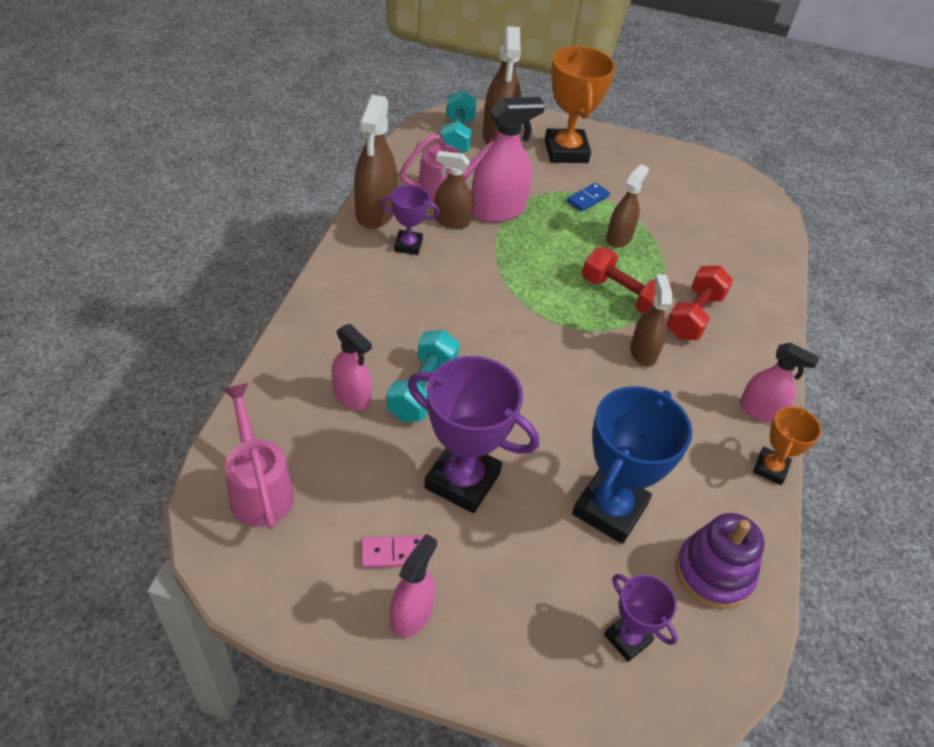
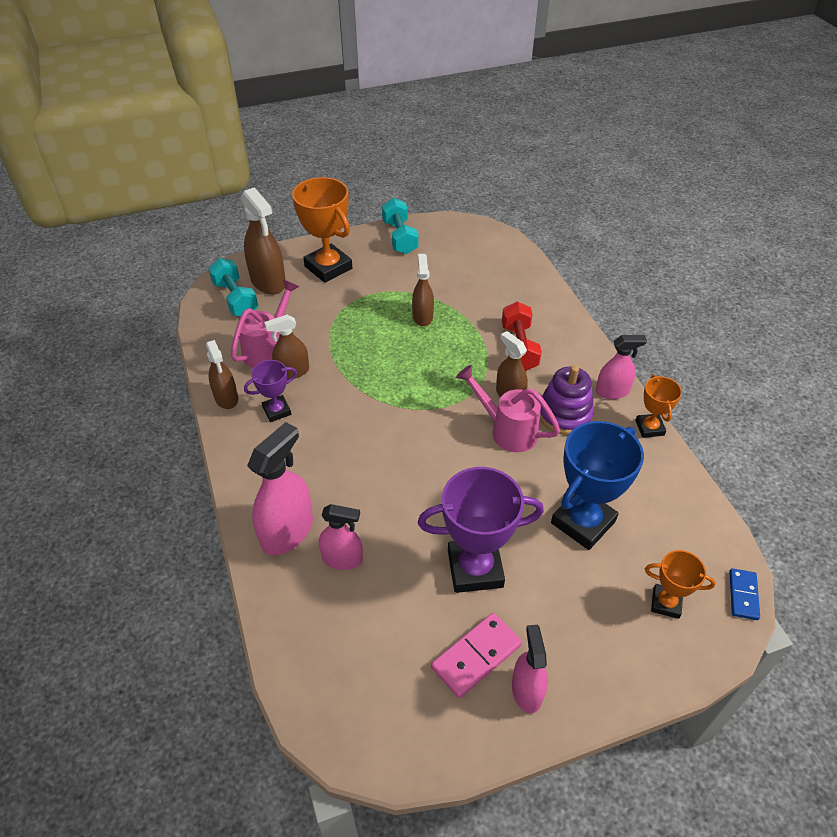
camera: 30 degrees left, 0 degrees up
pink watering can [222,383,294,530] -> pink watering can moved to [456,365,560,452]
brown spray bottle [354,95,397,229] -> brown spray bottle [206,340,238,409], size x0.63
pink domino [361,535,424,568] -> pink domino [431,613,522,698], size x1.58
turquoise dumbbell [387,330,459,422] -> turquoise dumbbell moved to [382,198,418,254]
pink spray bottle [471,97,545,222] -> pink spray bottle moved to [247,422,313,556]
blue domino [567,183,610,212] -> blue domino moved to [729,568,760,620]
blue trophy [572,386,692,544] -> blue trophy turned 45 degrees clockwise [551,421,644,550]
red dumbbell [582,247,673,314] -> none
purple trophy [604,574,678,662] -> orange trophy [645,550,716,619]
purple stacking toy [675,513,765,609] -> purple stacking toy moved to [540,366,594,435]

